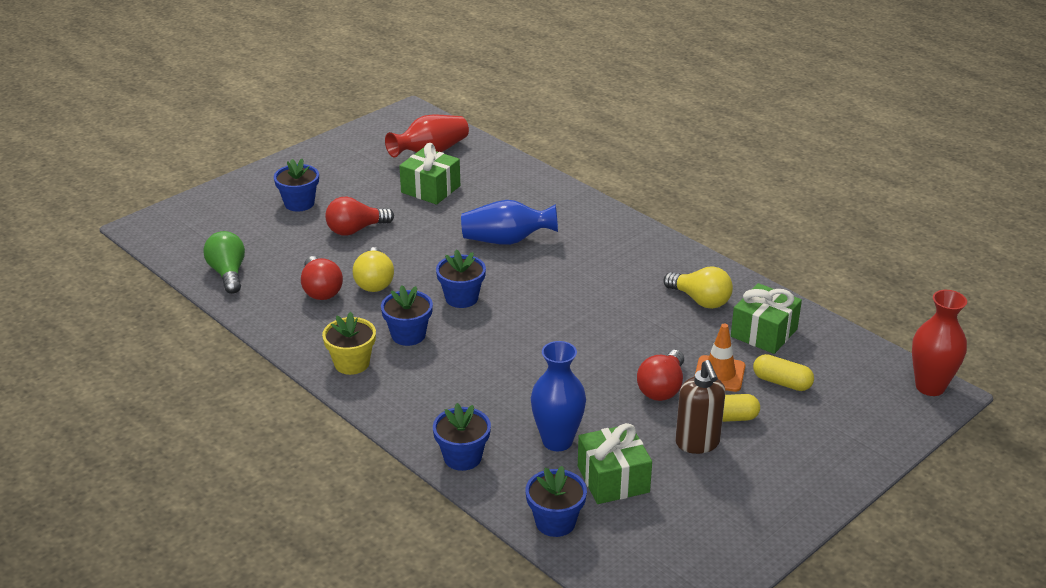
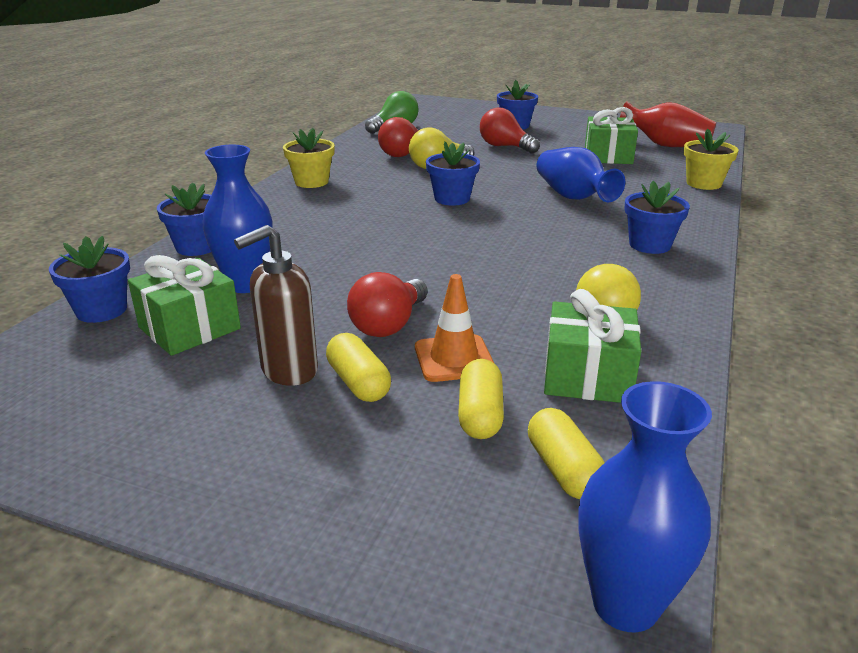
camera: 65 degrees right, 5 degrees down
blue flower pot [381,285,433,346] -> blue flower pot moved to [624,181,690,254]
red light bulb [637,350,684,401] -> red light bulb turned 60 degrees counterclockwise [347,272,428,337]
red vase [912,290,967,396] -> blue vase [578,381,712,632]
none -> yellow capsule [528,408,605,499]
none -> yellow flower pot [684,129,738,190]

